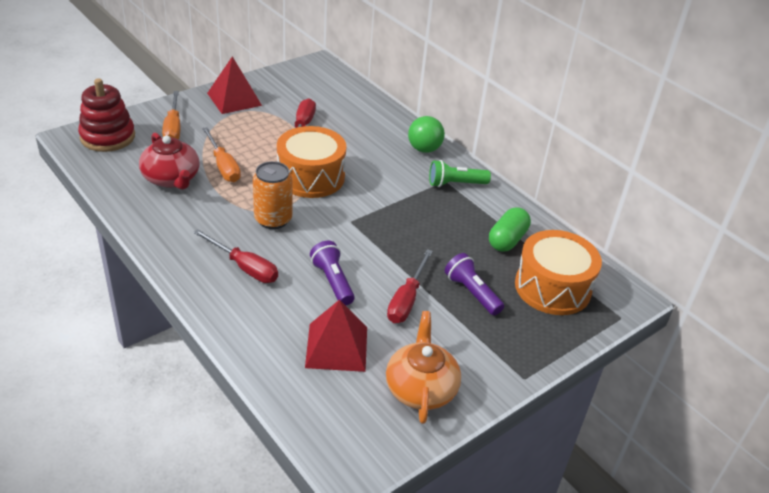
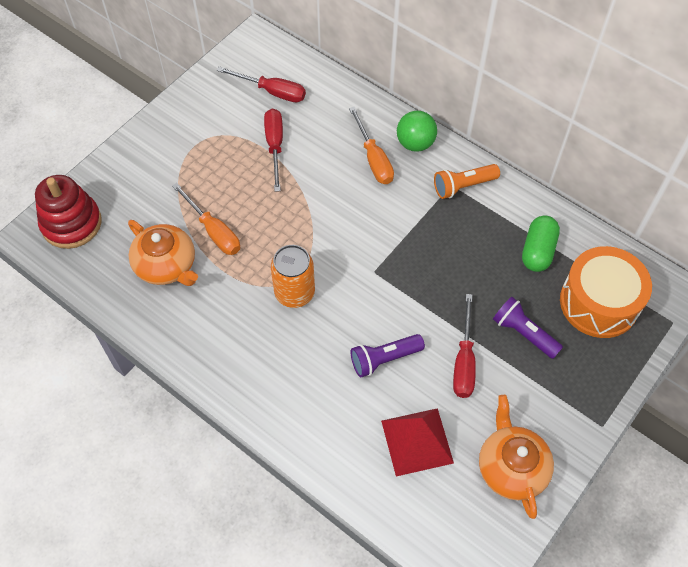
camera: 10 degrees left, 20 degrees up
red teapot [139,133,200,190] -> orange teapot [128,220,198,286]
orange screwdriver [162,91,180,140] -> orange screwdriver moved to [349,107,394,184]
red screwdriver [193,229,278,283] -> red screwdriver moved to [217,67,306,102]
red pyramid [207,56,262,114] -> none
orange drum [277,126,346,198] -> none
purple flashlight [310,241,355,305] -> purple flashlight turned 75 degrees counterclockwise [351,334,425,377]
green flashlight [429,160,491,187] -> orange flashlight [434,164,500,199]

